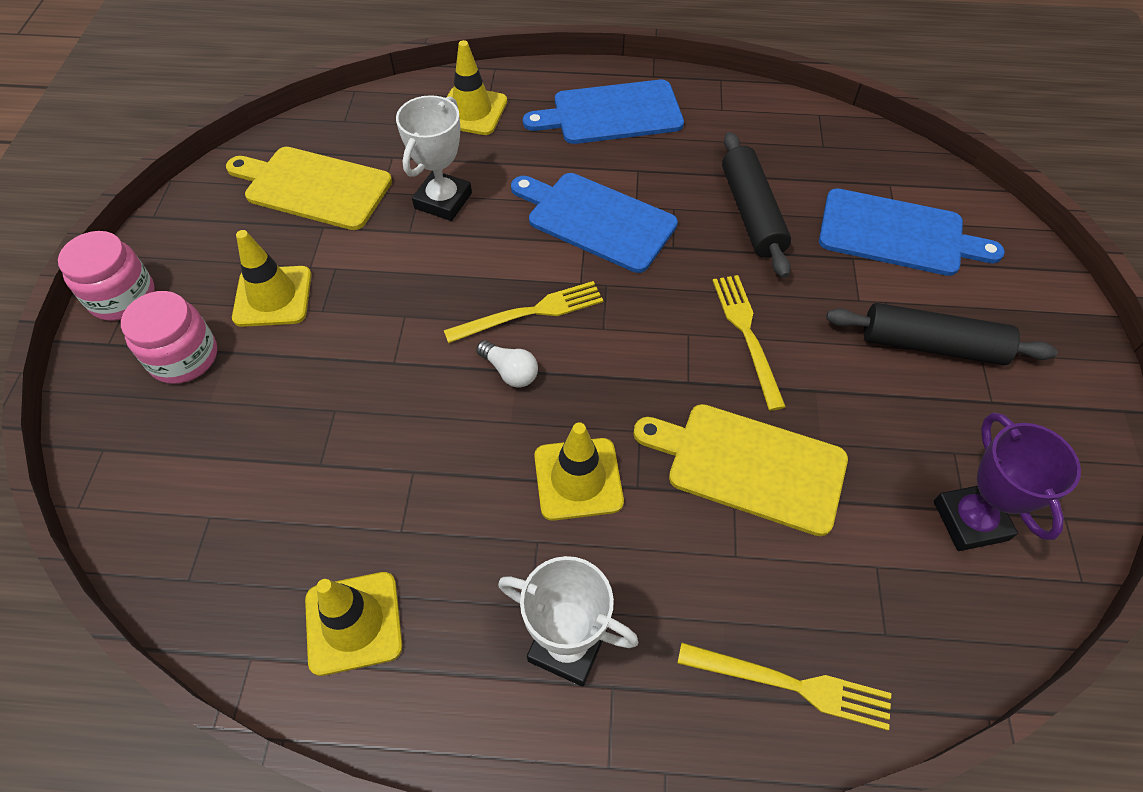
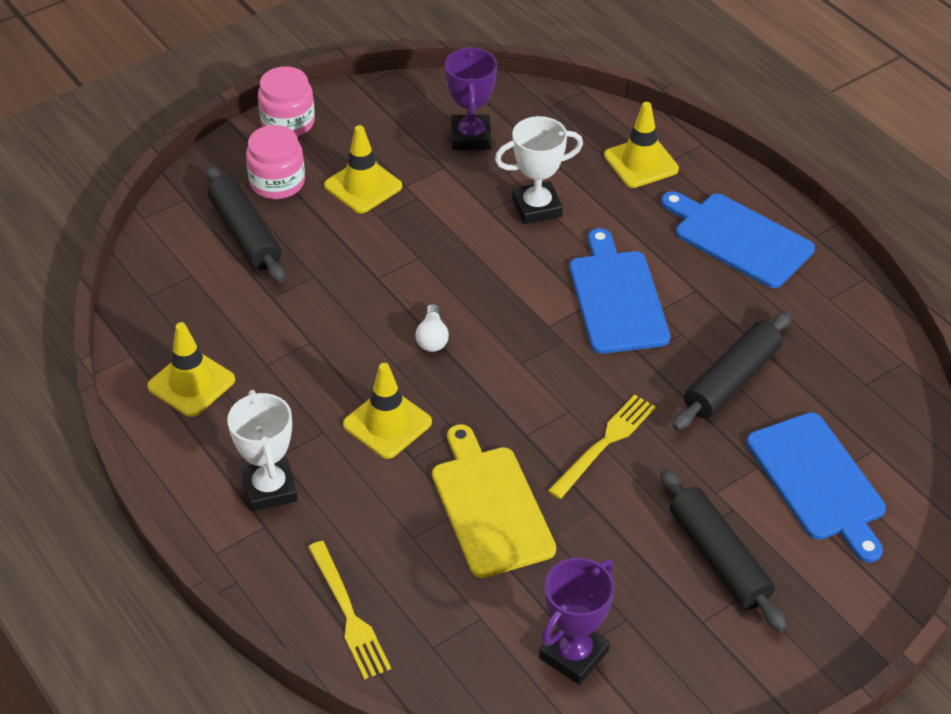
camera: 50 degrees right, 10 degrees down
yellow cutting board [226,147,392,230] -> purple trophy [445,47,497,150]
yellow fork [444,281,603,343] -> none
none -> black rolling pin [206,166,285,283]

